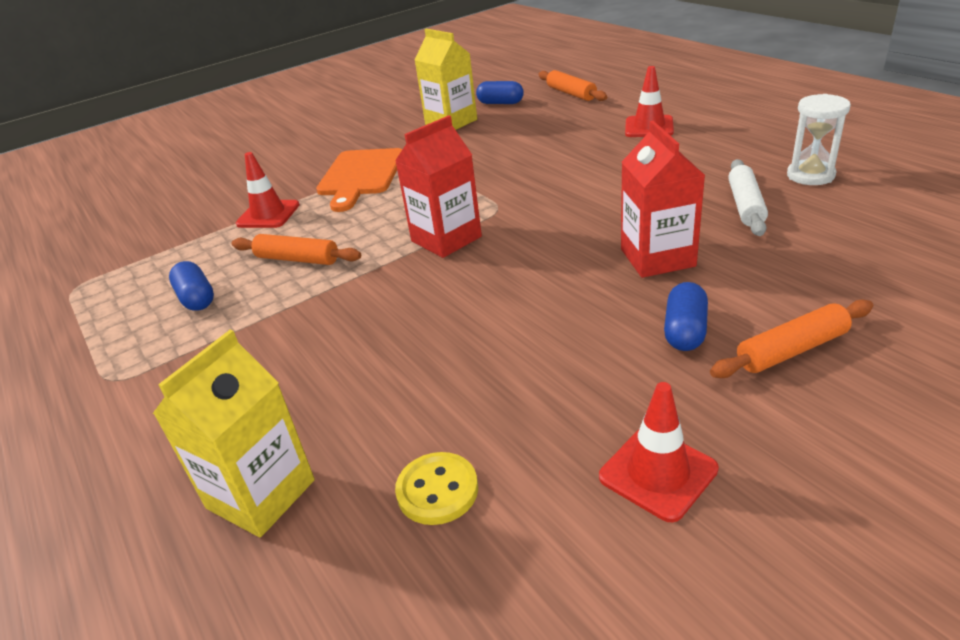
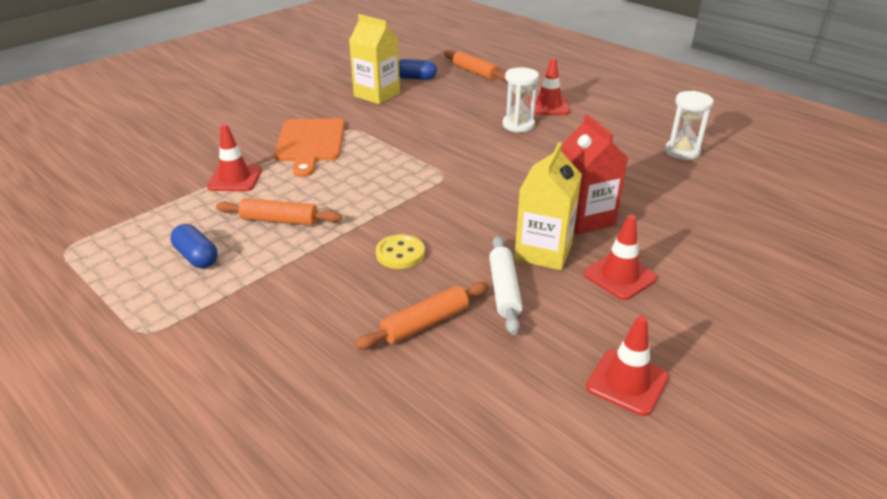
camera: 15 degrees left, 0 degrees up
yellow carton [153,330,315,537] -> yellow carton moved to [514,142,582,270]
red carton [395,115,482,258] -> none
yellow button [395,452,478,525] -> yellow button moved to [376,234,425,269]
blue capsule [664,282,708,351] -> red traffic cone [584,215,657,300]
orange rolling pin [710,299,873,378] -> orange rolling pin moved to [355,282,489,350]
white rolling pin [728,159,768,236] -> white rolling pin moved to [489,236,523,335]
none -> white hourglass [502,67,539,132]

